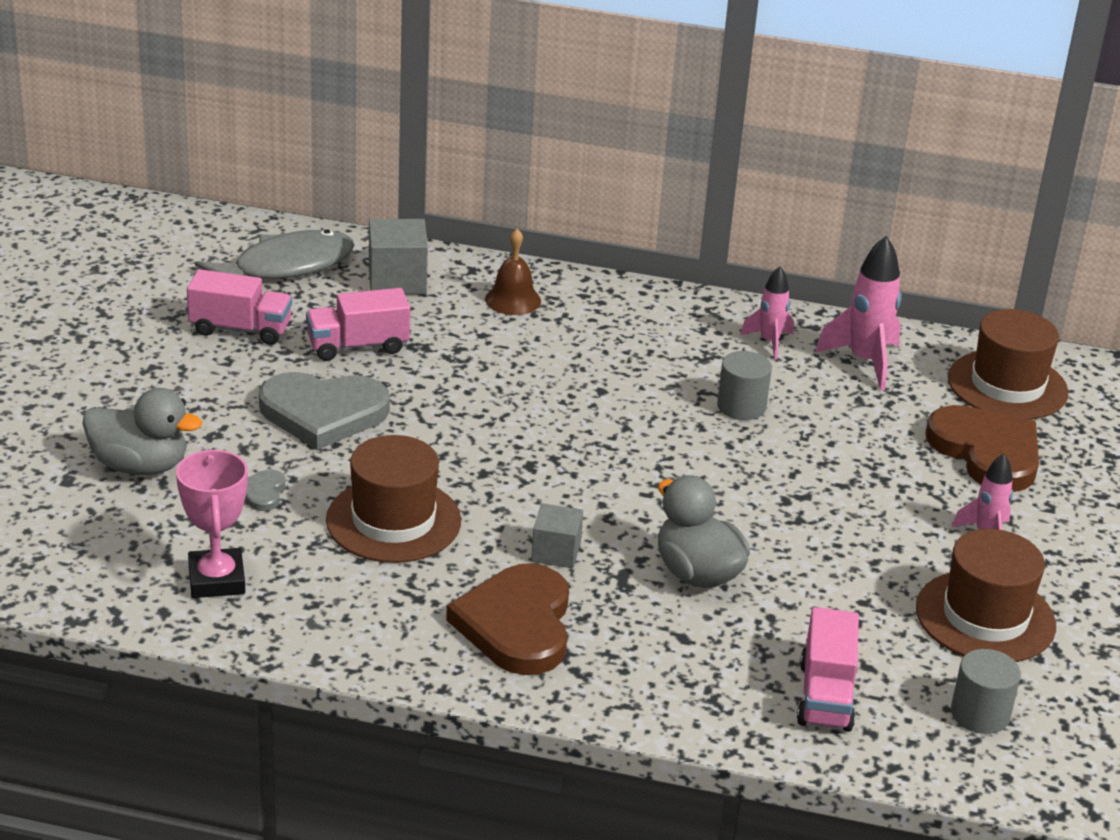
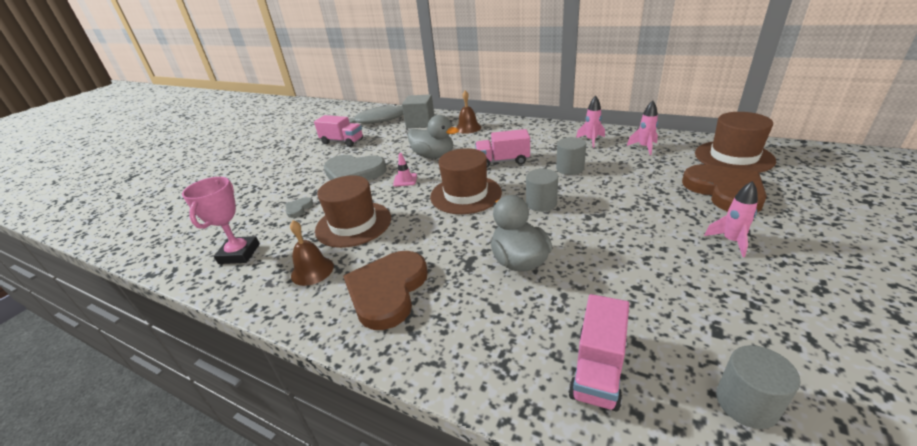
camera: 20 degrees right, 0 degrees up
grey duck [82,388,202,475] -> grey duck moved to [407,115,459,159]
pink truck [306,288,410,361] -> pink truck moved to [475,129,530,168]
grey cube [531,503,583,568] -> none
pink rocket [815,236,902,390] -> pink rocket [627,100,658,155], size x0.62
brown hat [916,529,1056,662] -> brown hat moved to [430,148,502,214]
none -> brown bell [290,220,334,286]
none -> pink traffic cone [393,153,417,187]
none -> grey cylinder [526,169,558,212]

